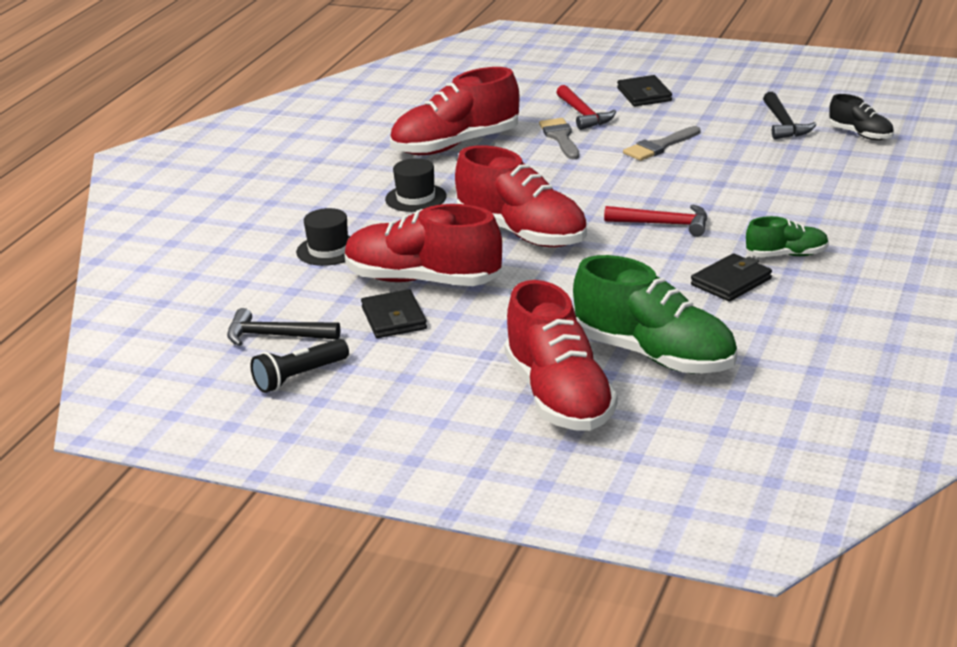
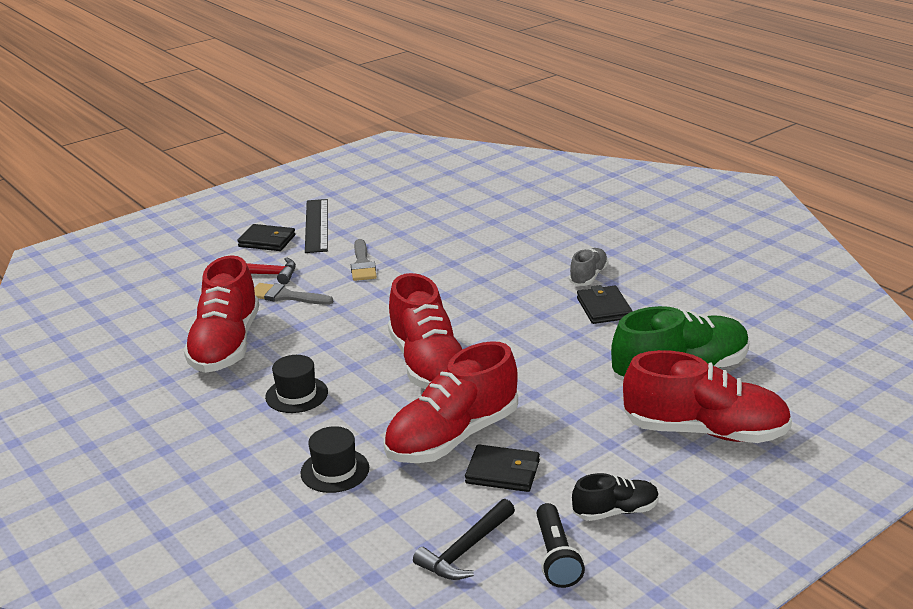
camera: 60 degrees left, 0 degrees up
red shoe [455,145,587,247] -> red shoe turned 90 degrees clockwise [388,273,462,389]
red hammer [604,205,707,237] -> none
green shoe [746,216,829,257] -> grey shoe [569,248,609,286]
black hammer [763,92,817,139] -> none
black shoe [829,94,894,140] -> black shoe moved to [572,473,659,521]
none -> black ruler [305,199,328,253]

